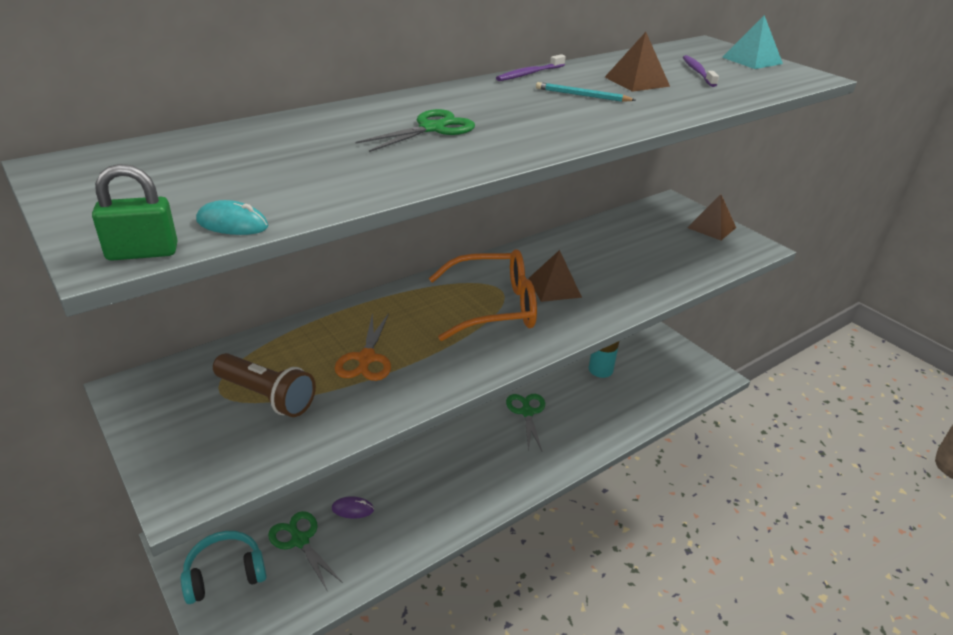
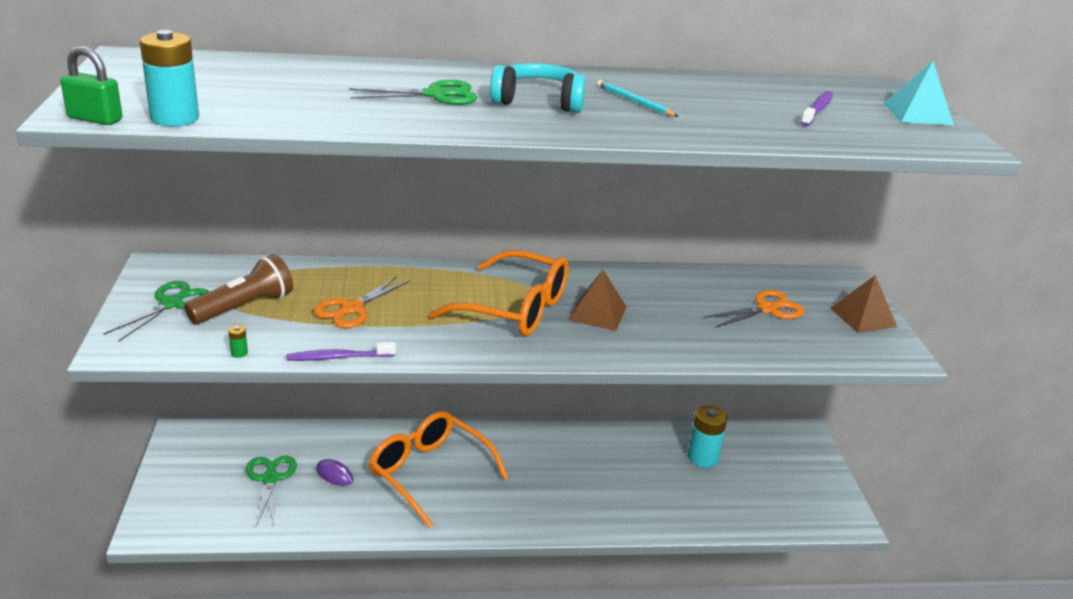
camera: 30 degrees right, 5 degrees down
turquoise headphones [181,531,267,604] -> turquoise headphones moved to [490,63,586,113]
turquoise mouse [196,200,268,235] -> turquoise battery [140,30,199,126]
brown flashlight [213,353,316,417] -> brown flashlight turned 105 degrees counterclockwise [184,254,293,324]
purple toothbrush [496,54,566,81] -> purple toothbrush moved to [286,342,396,361]
green scissors [506,394,545,451] -> green scissors moved to [103,281,209,341]
brown pyramid [605,32,670,92] -> none
none -> green battery [228,325,248,358]
none -> orange glasses [369,411,508,528]
none -> orange scissors [705,290,804,327]

